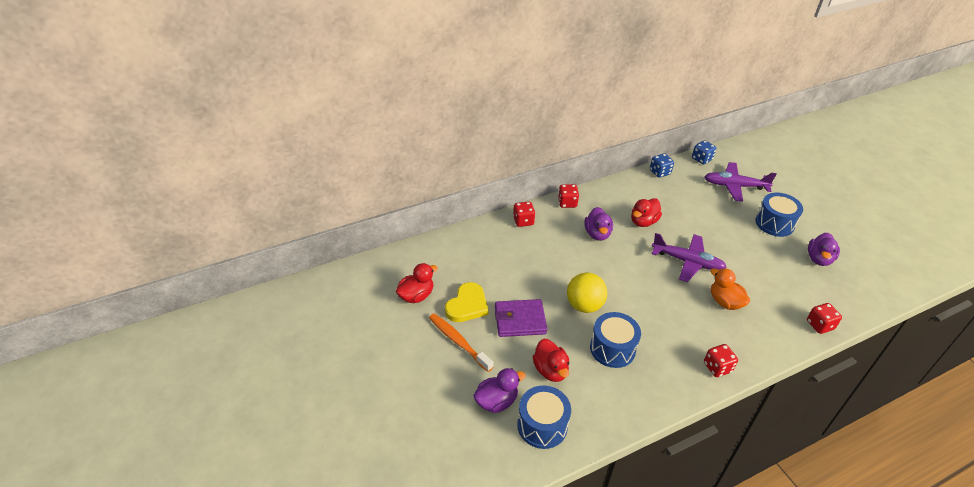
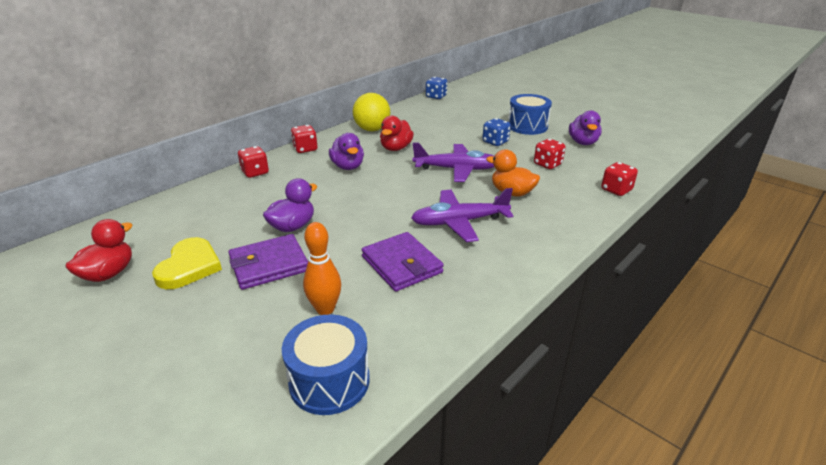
camera: 20 degrees left, 10 degrees down
orange toothbrush [429,314,493,372] -> none
purple duck [473,368,526,413] -> purple duck moved to [263,178,317,232]
red duck [533,338,569,382] -> orange bowling pin [303,222,341,315]
yellow ball [567,273,607,313] -> yellow ball moved to [353,93,390,131]
blue drum [590,312,641,368] -> purple wallet [362,232,444,292]
blue dice [650,154,674,178] -> blue dice moved to [482,118,511,146]
red dice [704,344,738,377] -> red dice moved to [534,139,566,169]
purple plane [705,162,777,202] -> purple plane moved to [411,188,514,242]

